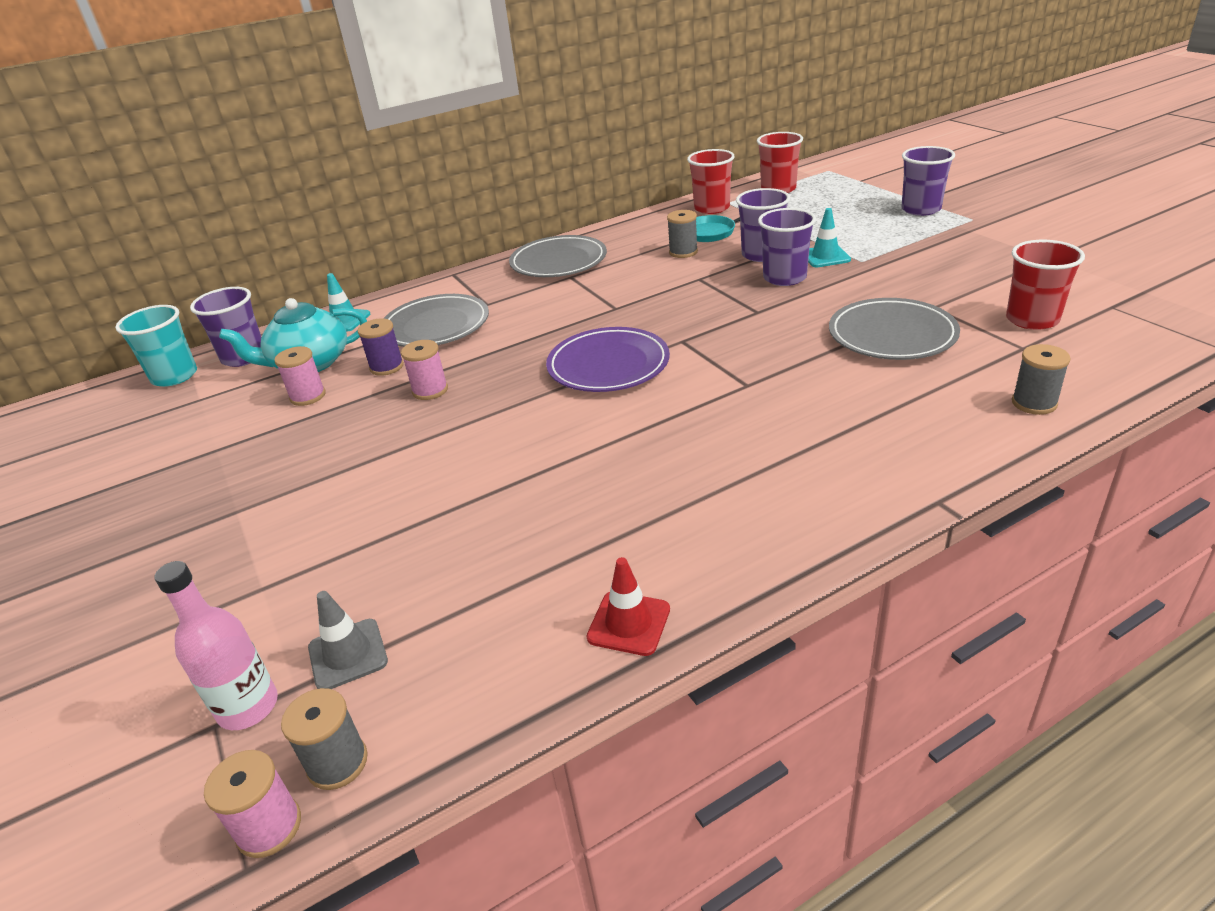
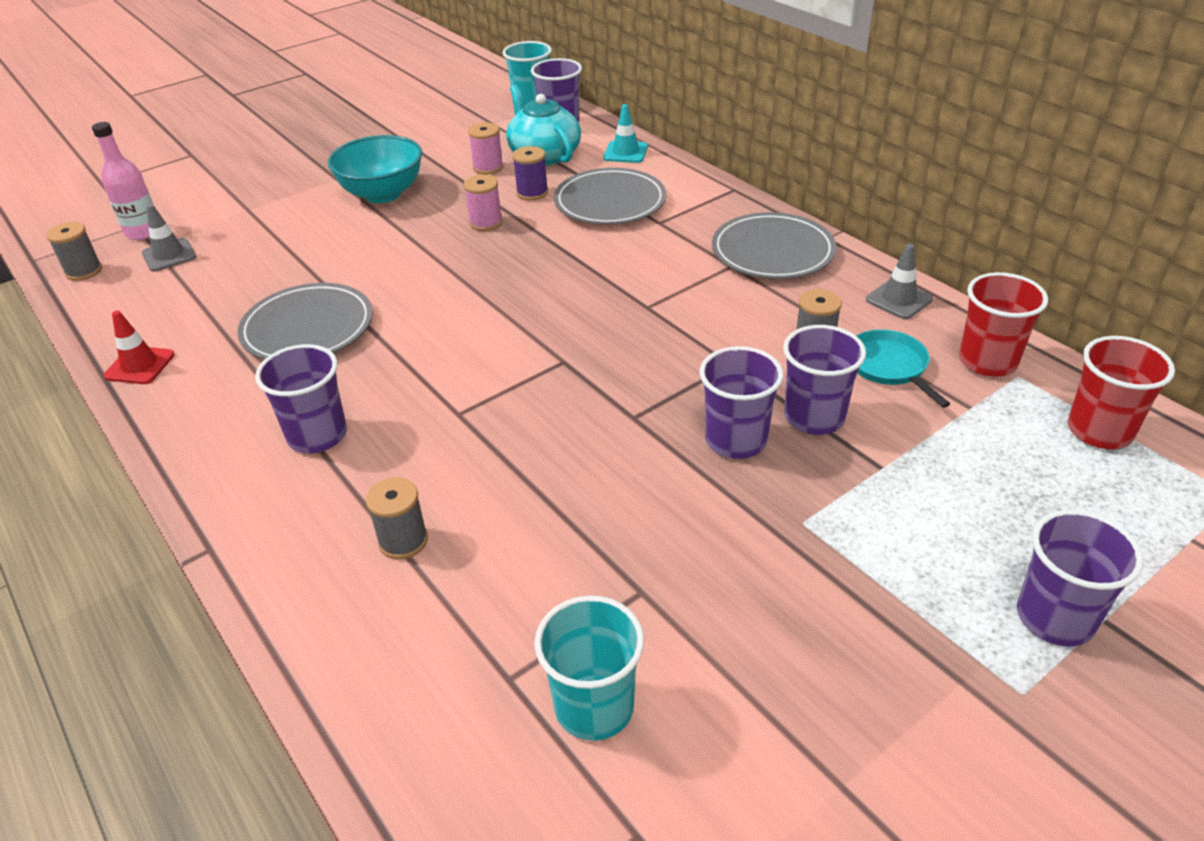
camera: 80 degrees right, 5 degrees up
pink spool [204,750,301,858] -> none
purple plate [546,327,670,392] -> none
turquoise traffic cone [808,208,851,267] -> none
grey plate [829,298,960,360] -> grey plate moved to [237,283,373,359]
red cup [1006,240,1085,330] -> turquoise cup [534,596,644,741]
grey spool [1012,344,1071,415] -> grey spool moved to [366,477,428,559]
none -> purple cup [255,344,347,453]
none -> turquoise bowl [328,135,422,203]
none -> grey traffic cone [866,244,933,319]

